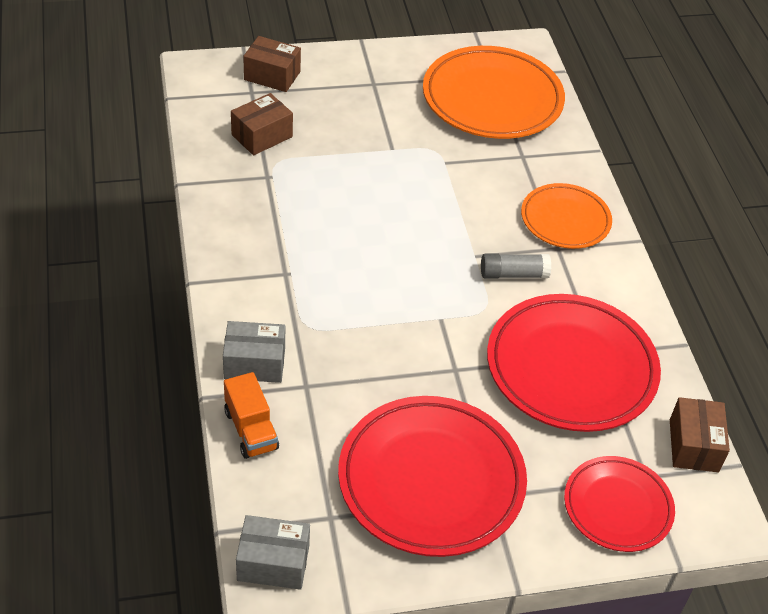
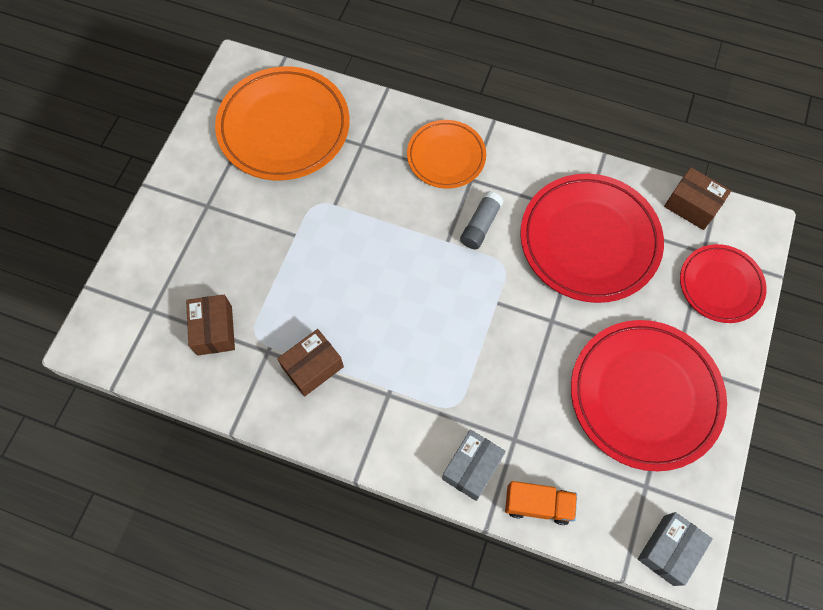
camera: 55 degrees left, 20 degrees up
brown box [243,36,301,92] -> brown box moved to [277,329,344,396]

